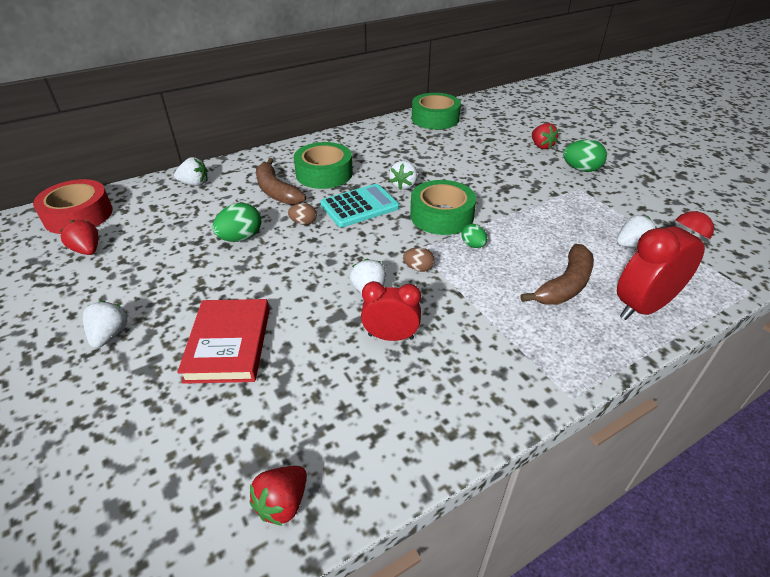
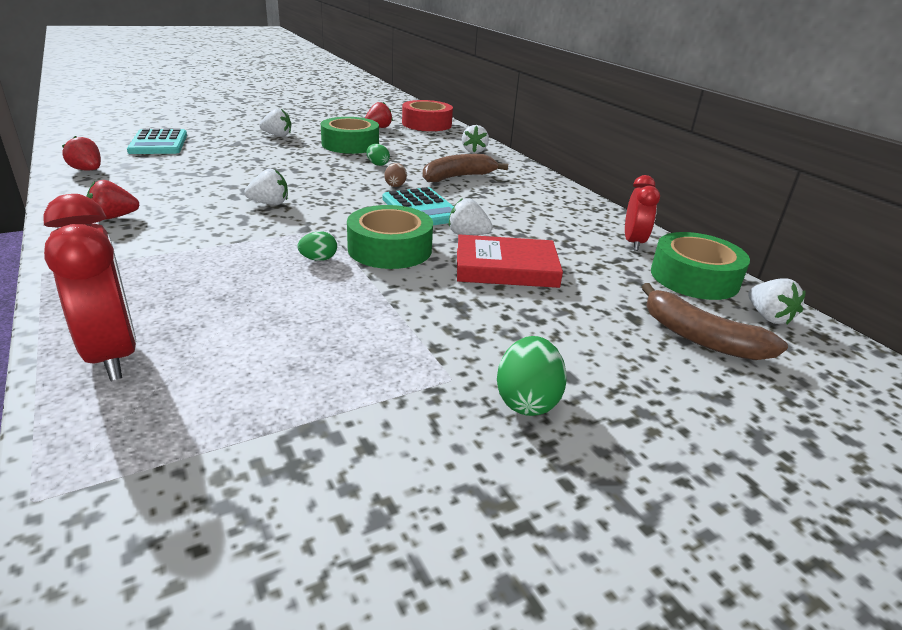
camera: 90 degrees right, 10 degrees down
red book [177,299,270,384] -> red book moved to [457,234,563,288]
green egg [213,203,261,242] -> green egg [367,144,390,166], size x0.60
green tape [294,142,353,189] -> green tape moved to [321,117,379,154]
red clock [361,281,421,341] -> red clock moved to [625,175,660,251]
brown egg [403,247,435,272] -> none
brown banana [520,244,594,305] -> brown banana moved to [642,283,788,360]
red strawberry [532,123,559,149] -> red strawberry moved to [87,180,139,220]
white strawberry [617,215,657,247] -> white strawberry moved to [748,278,806,324]
none -> turquoise calculator [127,129,187,154]

